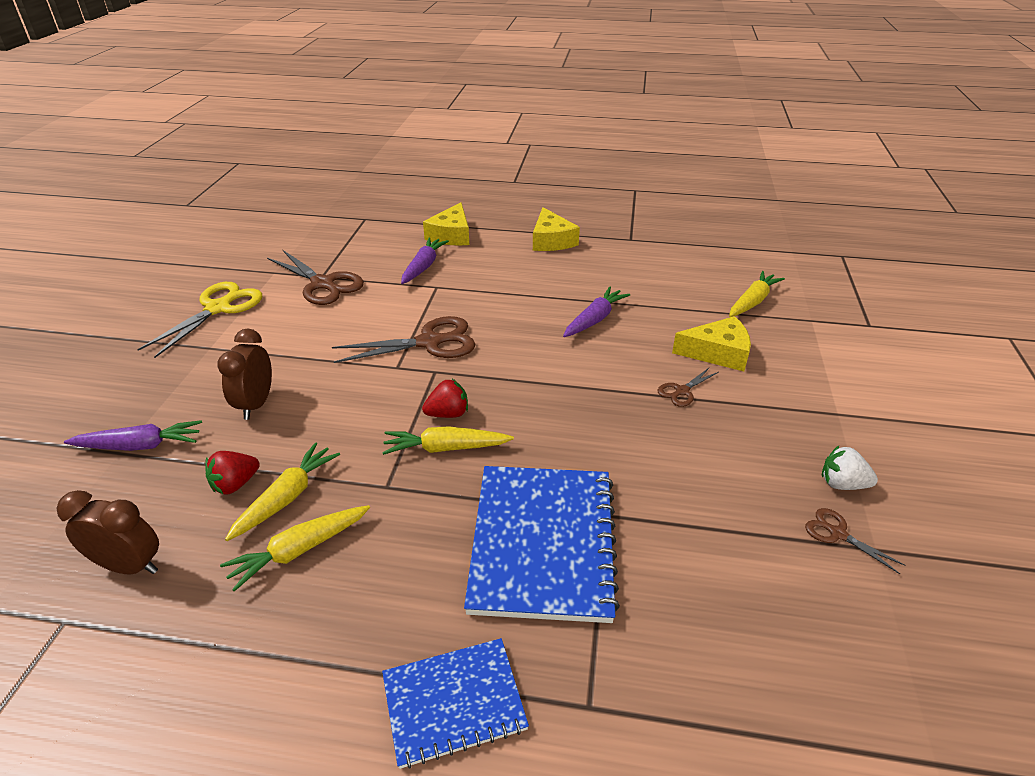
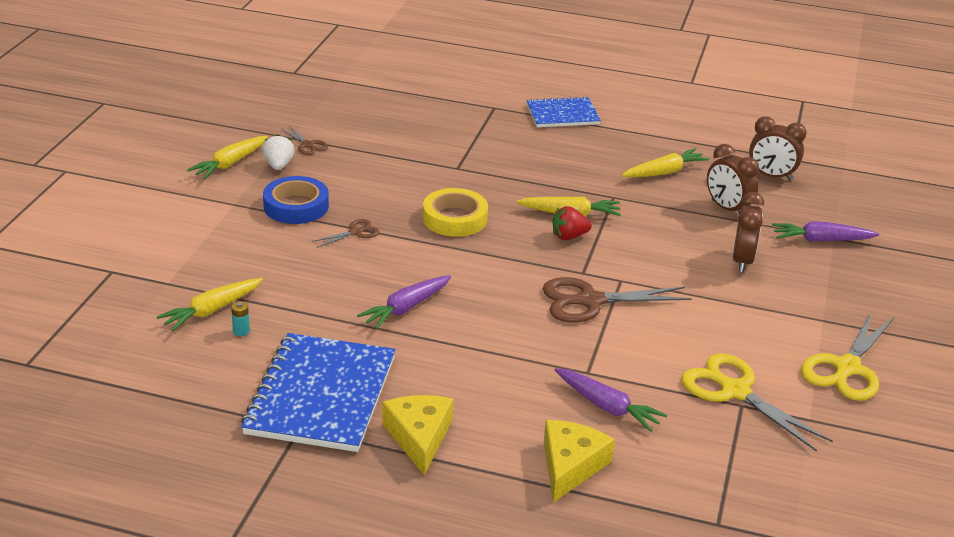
camera: 175 degrees left, 5 degrees down
red strawberry [205,451,260,495] -> brown clock [707,144,759,215]
yellow carrot [225,442,340,541] -> yellow carrot moved to [187,136,268,179]
brown scissors [267,250,364,305] -> yellow scissors [681,353,833,452]
purple carrot [401,237,449,284] -> purple carrot turned 75 degrees counterclockwise [555,368,667,432]
blue notebook [464,466,620,623] -> blue notebook moved to [241,333,396,452]
yellow cheese [672,316,751,371] -> none
white strawberry [822,446,878,490] -> white strawberry turned 120 degrees counterclockwise [262,134,295,170]
none -> turquoise battery [231,301,250,336]
none -> blue tape [263,176,329,224]
none -> yellow tape [423,188,488,237]

